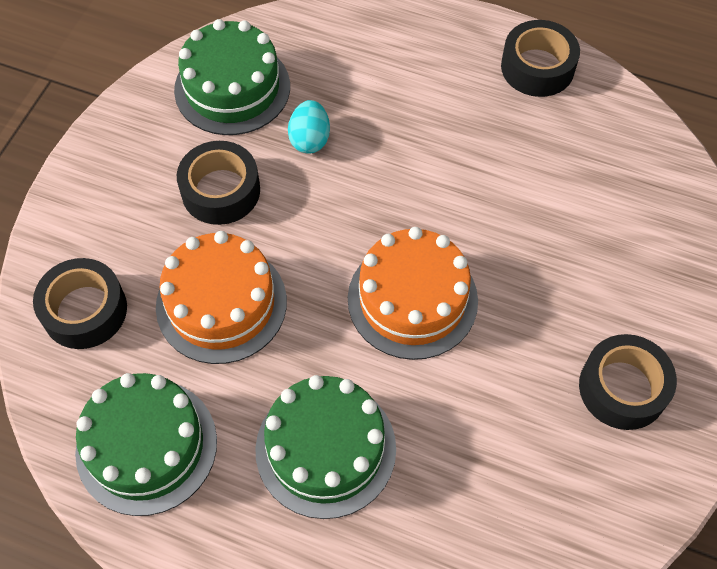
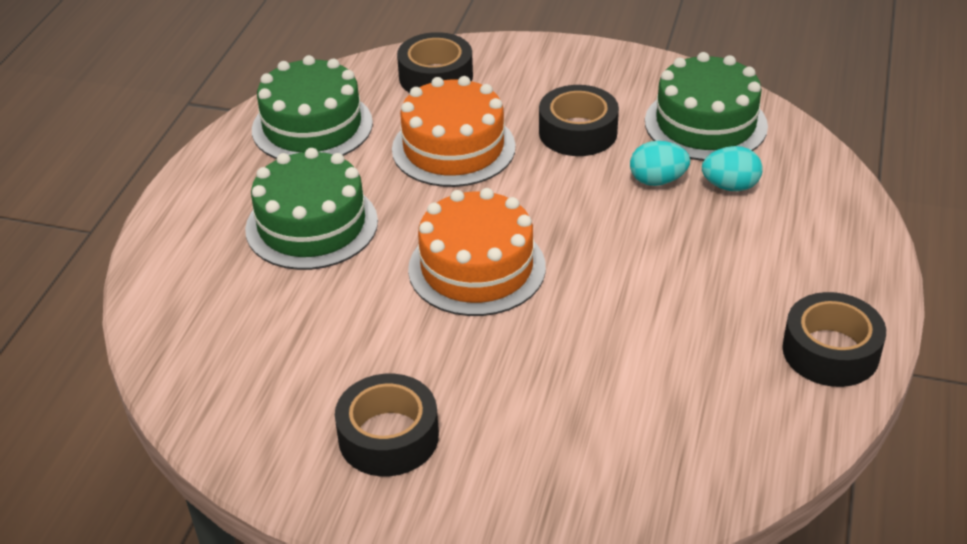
camera: 85 degrees right, 20 degrees down
none -> turquoise egg [702,146,763,191]

